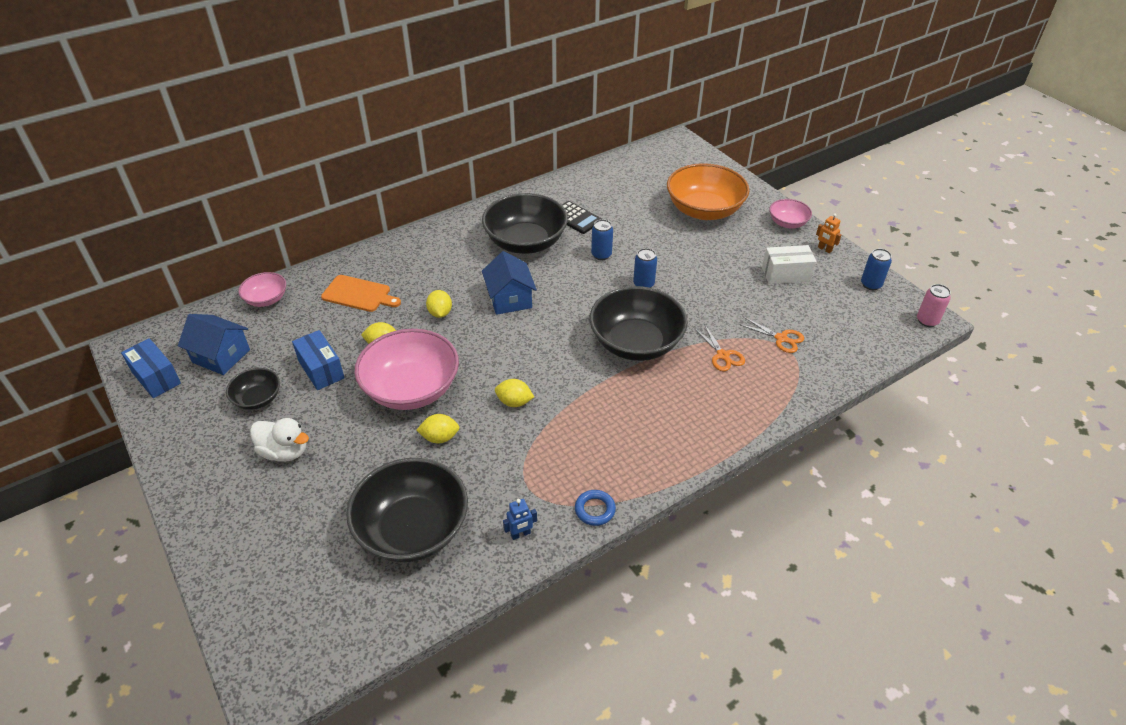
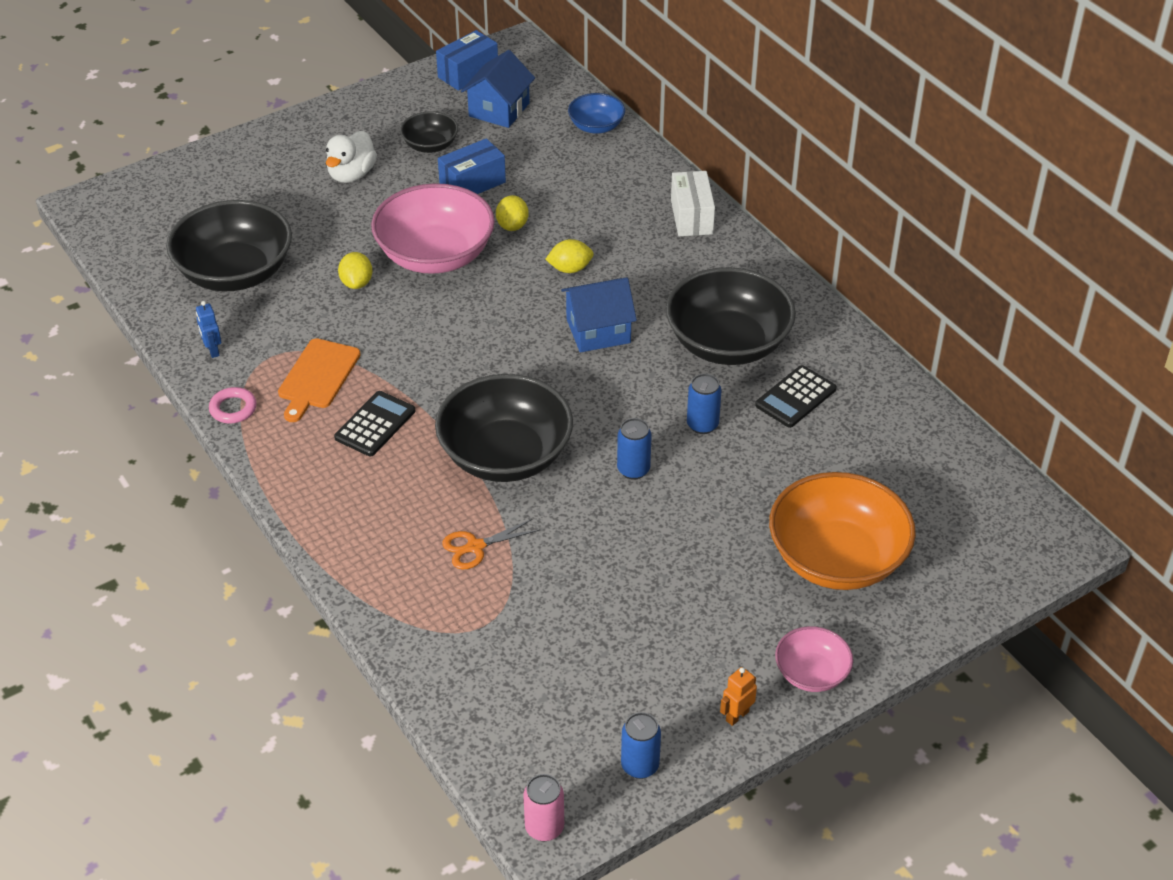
camera: 90 degrees right, 0 degrees up
pink bowl [238,272,286,307] -> blue bowl [568,93,625,134]
orange cutting board [321,275,401,312] -> orange cutting board moved to [278,338,361,422]
yellow lemon [495,379,534,407] -> none
blue ring [575,490,616,526] -> pink ring [209,387,257,423]
orange scissors [739,317,804,353] -> none
white box [762,245,817,284] -> white box moved to [671,171,715,236]
none -> black calculator [334,391,415,456]

